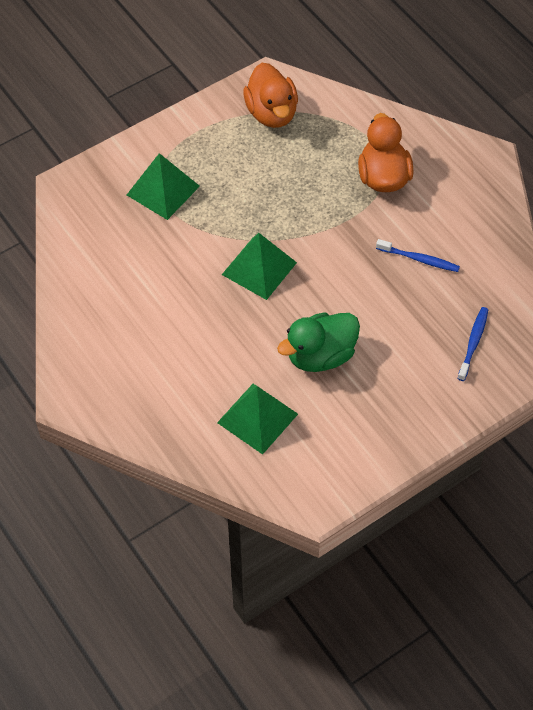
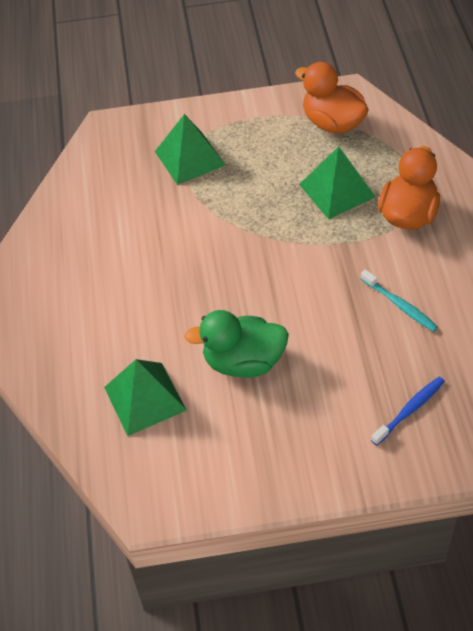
camera: 30 degrees right, 5 degrees down
green pyramid [222,233,297,300] -> green pyramid moved to [299,146,375,219]
orange duck [243,63,298,128] -> orange duck turned 120 degrees clockwise [295,62,369,134]
blue toothbrush [376,239,460,272] -> turquoise toothbrush [361,269,438,332]

